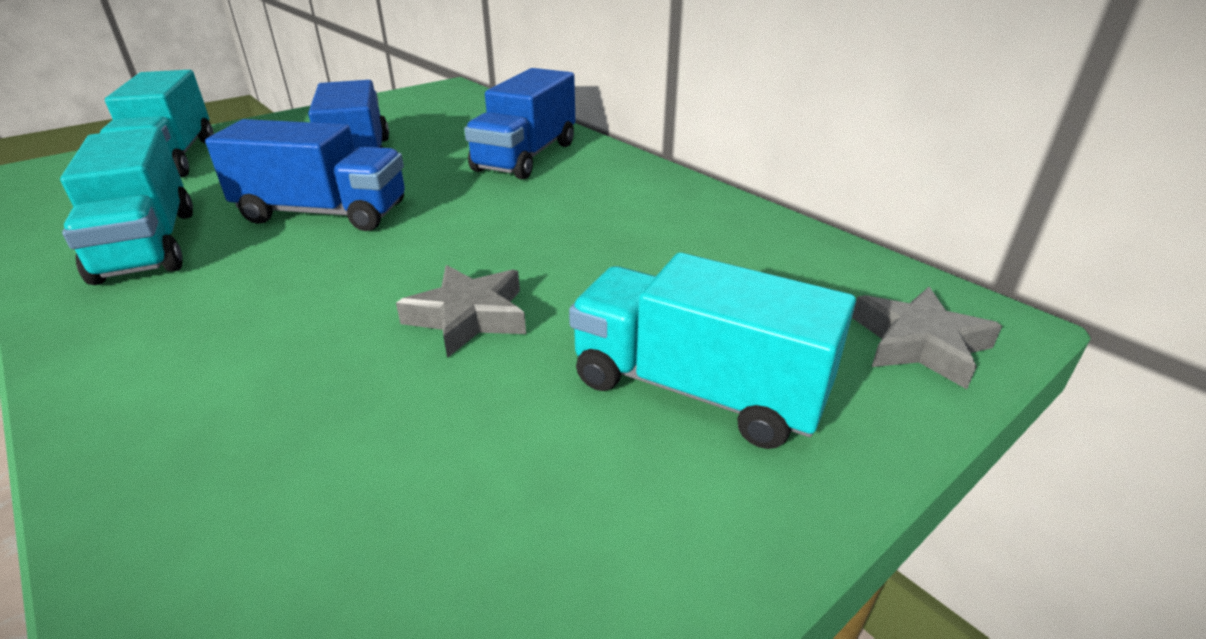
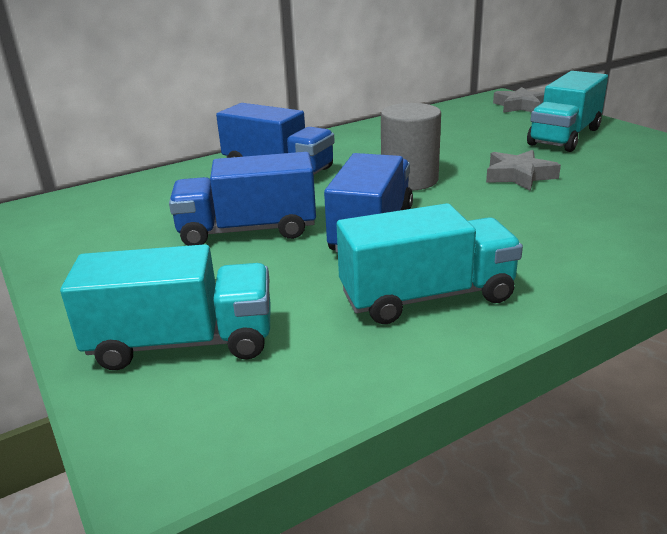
camera: 80 degrees left, 5 degrees down
none -> grey cylinder [381,103,441,190]

